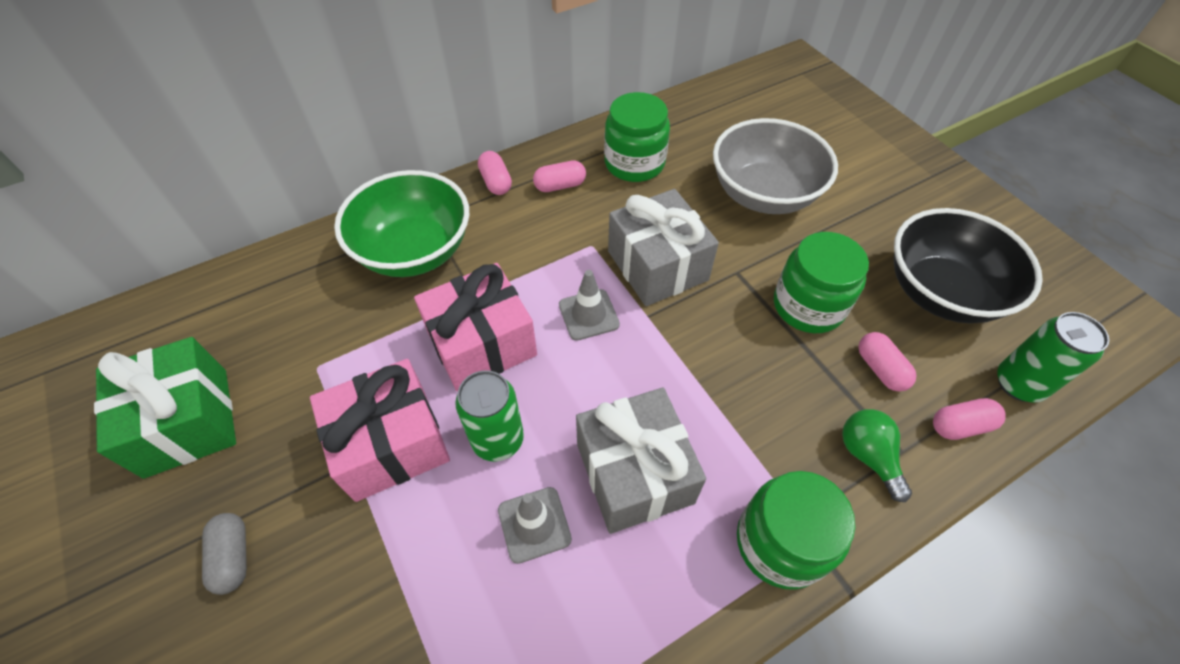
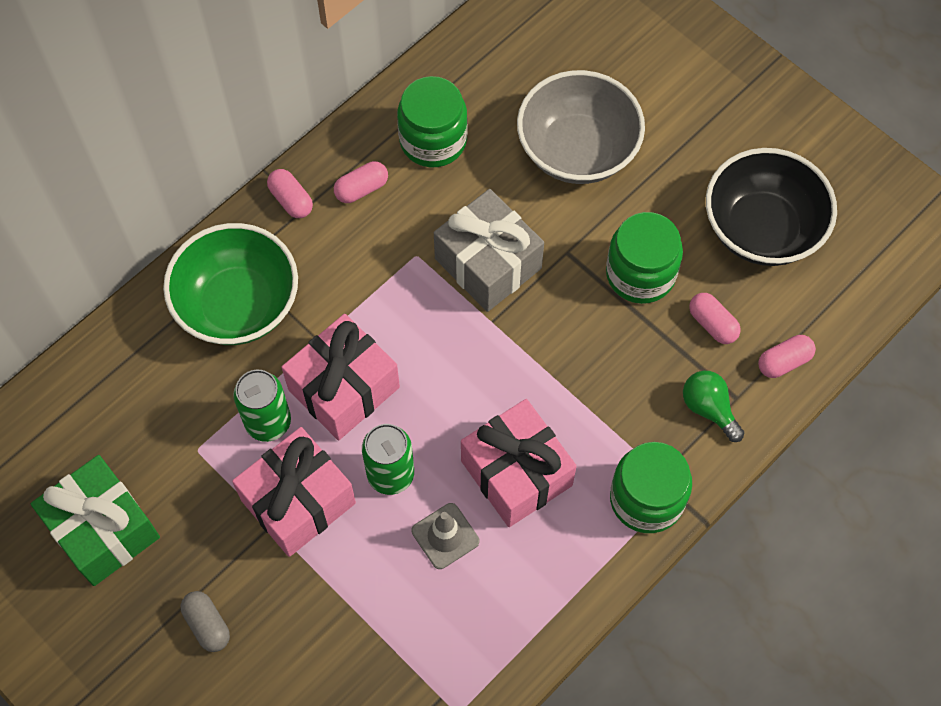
camera: 15 degrees left, 10 degrees up
grey traffic cone [559,270,620,341] -> none
grey gift [576,388,706,534] -> pink gift [461,399,577,527]
green can [997,312,1109,403] -> green can moved to [233,370,291,442]

